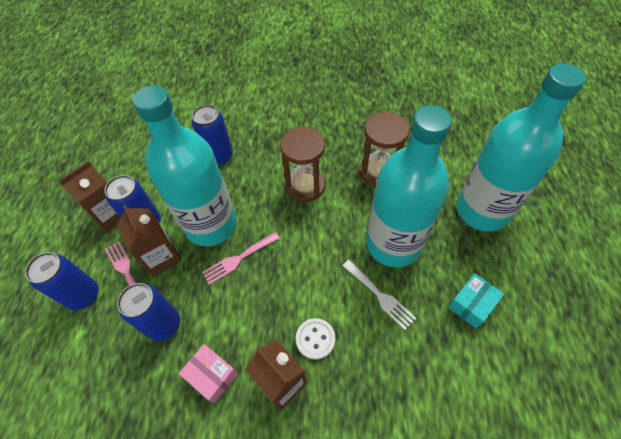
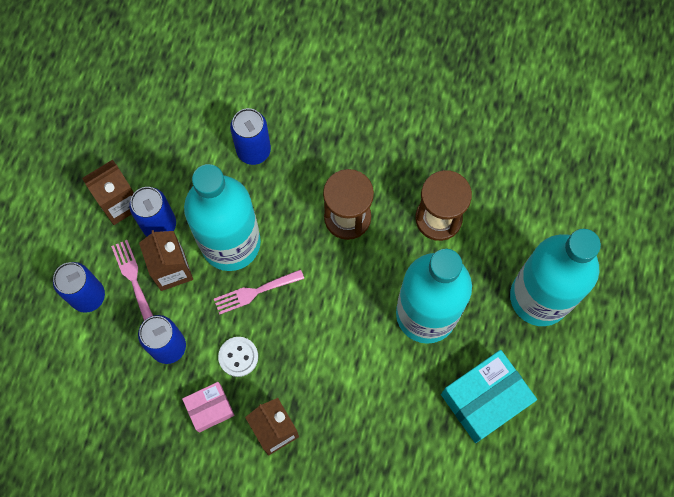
camera: 10 degrees right, 15 degrees up
pink box [179,344,238,404] -> pink box turned 75 degrees counterclockwise [182,382,235,432]
white button [296,318,335,360] -> white button moved to [218,337,258,377]
white fork [342,260,416,330] -> none
turquoise box [448,273,504,329] -> turquoise box [441,350,537,443], size x1.74

